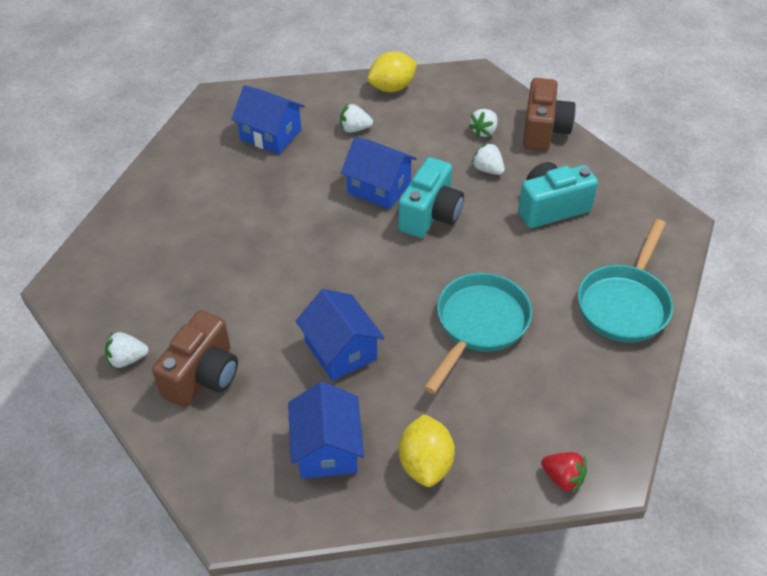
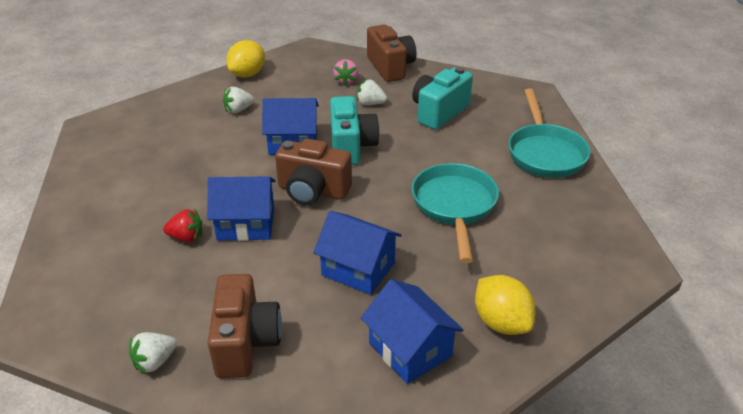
camera: 30 degrees left, 10 degrees down
blue house [231,85,305,154] -> blue house moved to [207,176,275,241]
white strawberry [468,109,498,138] -> pink strawberry [333,59,358,86]
red strawberry [541,452,587,493] -> red strawberry moved to [163,209,202,242]
none -> brown camera [275,139,352,205]

